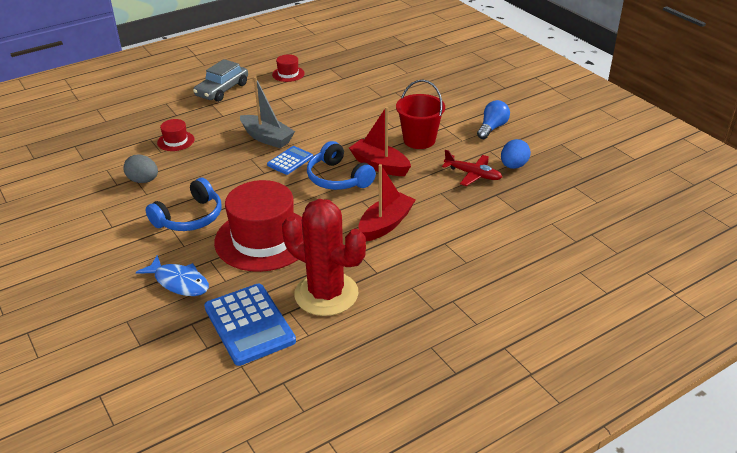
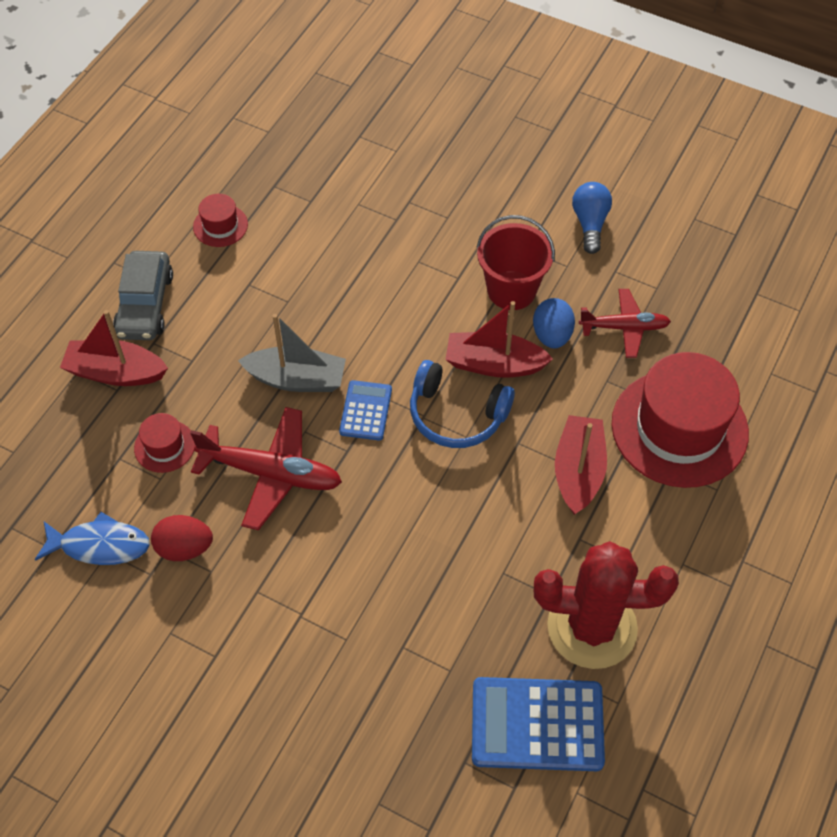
camera: 30 degrees left, 20 degrees up
grey egg [123,154,158,183] -> red egg [151,515,213,561]
blue fish [136,255,209,296] -> blue fish moved to [35,512,150,565]
blue headphones [146,178,222,231] -> none
blue calculator [204,284,296,366] -> blue calculator turned 150 degrees clockwise [472,677,605,771]
red hat [214,180,303,272] -> red hat moved to [612,352,749,488]
blue egg [501,139,531,169] -> blue egg moved to [533,298,575,348]
none -> red boat [60,310,168,386]
none -> red plane [190,407,342,530]

